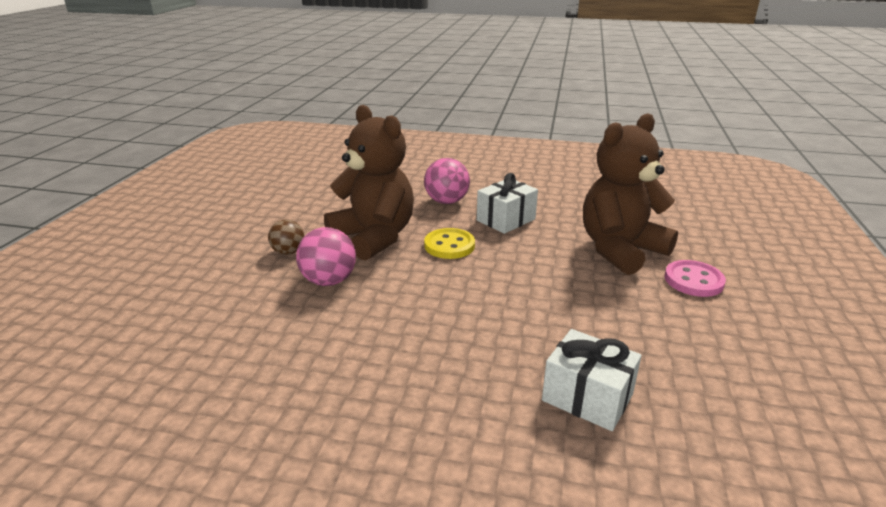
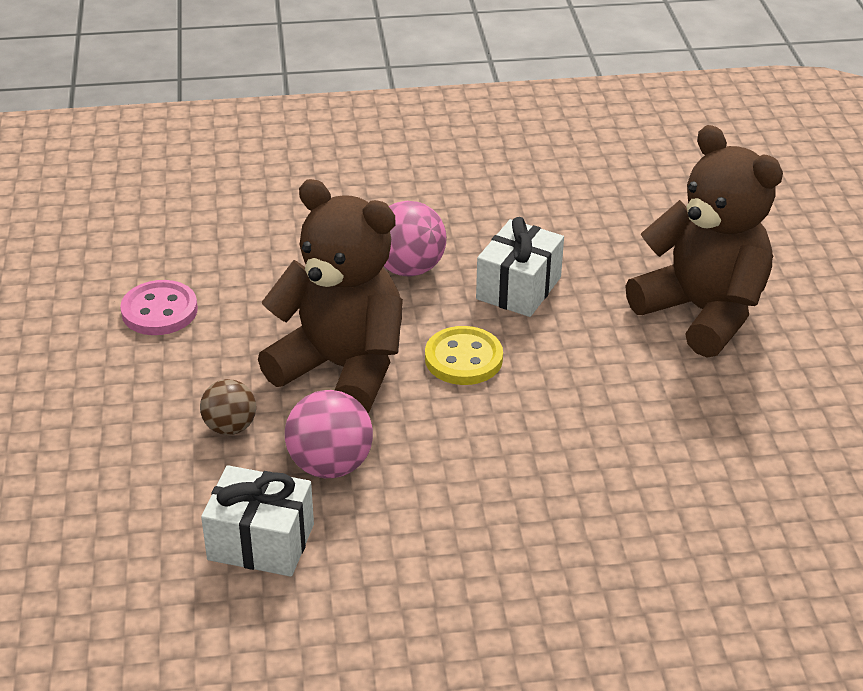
camera: 20 degrees left, 10 degrees up
white gift [542,329,642,431] -> white gift moved to [201,465,314,577]
brown teddy bear [583,113,678,275] -> brown teddy bear turned 105 degrees clockwise [625,125,783,358]
pink button [665,260,726,297] -> pink button moved to [120,280,198,335]

